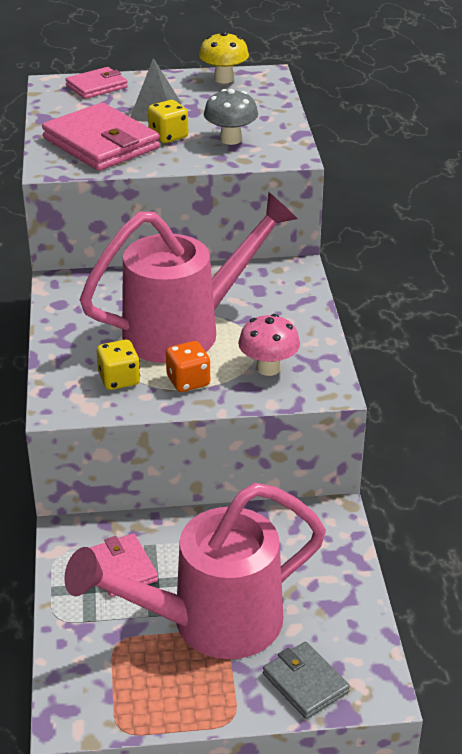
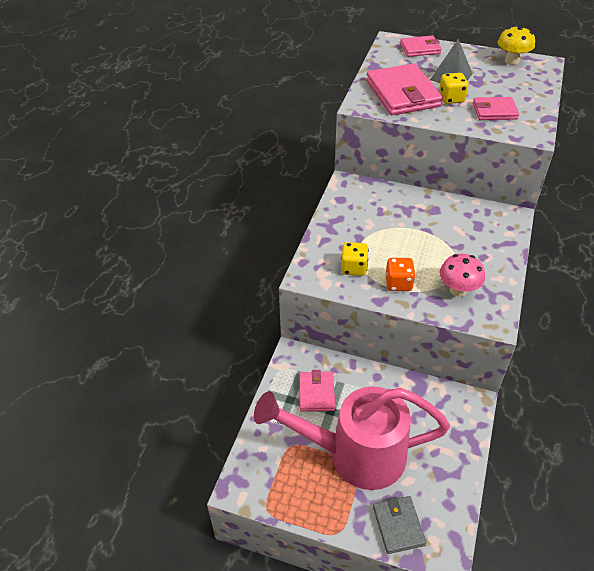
camera: 25 degrees right, 10 degrees up
pink watering can [80,192,298,363] -> none
grey mushroom [204,89,258,145] -> pink wallet [473,97,519,120]

